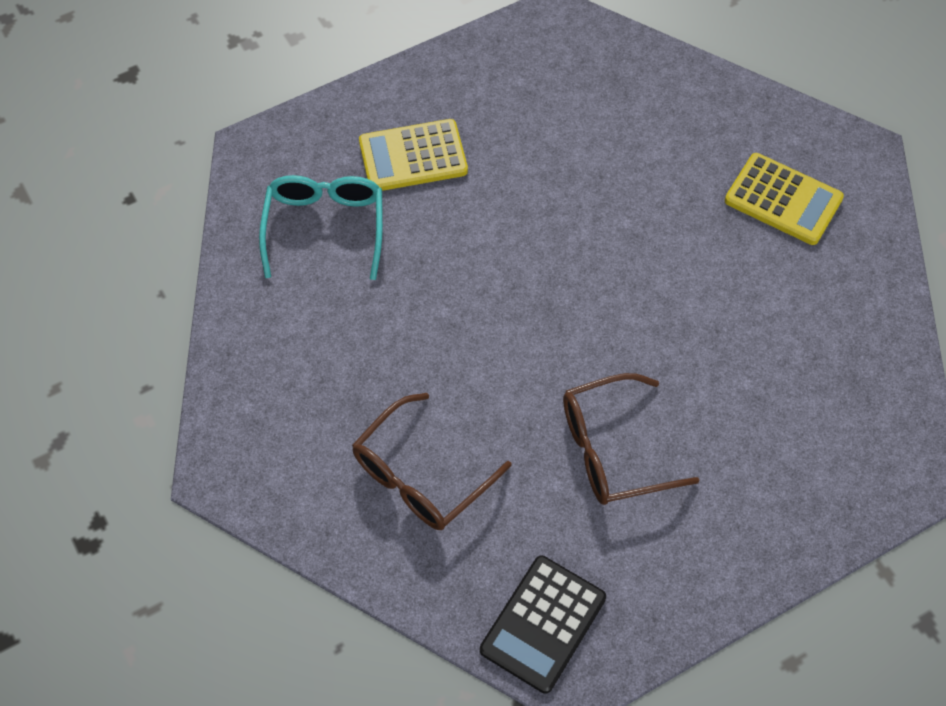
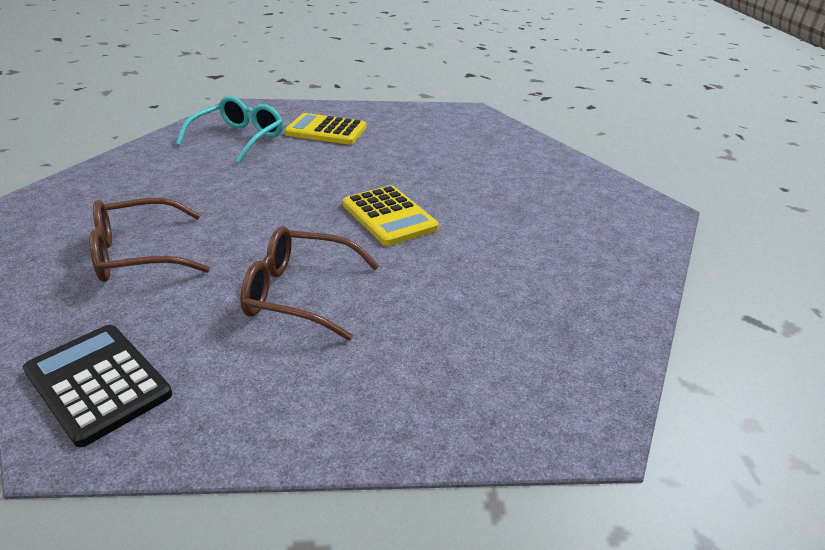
camera: 25 degrees right, 25 degrees down
black calculator [480,555,606,694] -> black calculator turned 75 degrees clockwise [23,325,172,447]
yellow calculator [725,153,844,245] -> yellow calculator moved to [343,185,439,246]

